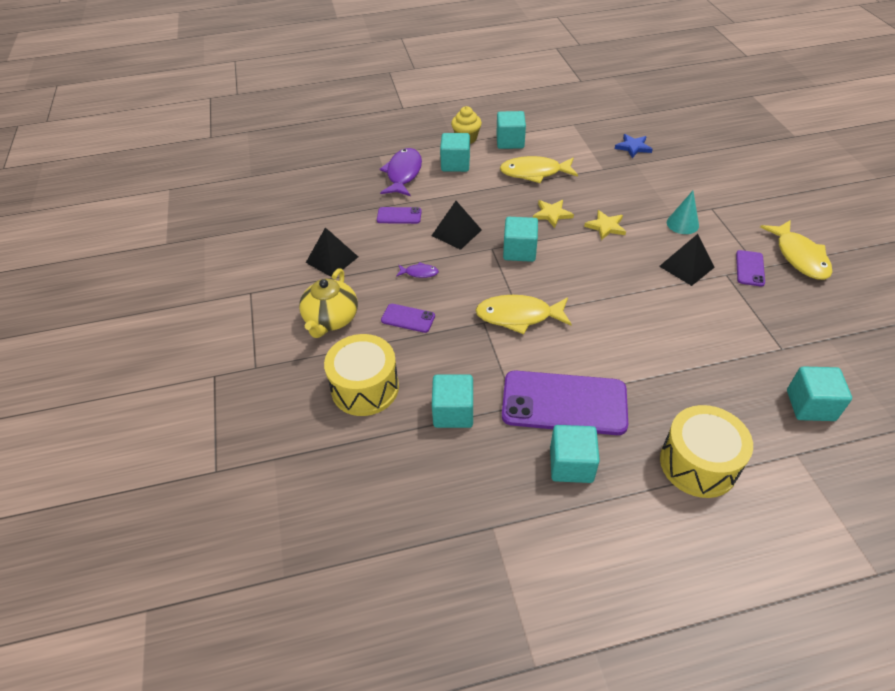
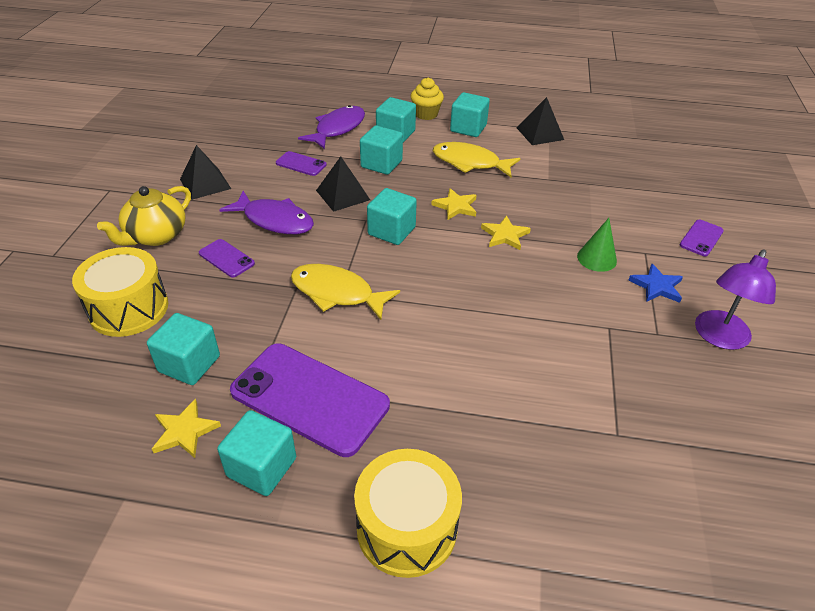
camera: 20 degrees right, 5 degrees down
purple fish [396,262,439,278] -> purple fish [219,191,314,234], size x2.11
blue star [615,134,653,158] -> blue star moved to [629,264,683,303]
black pyramid [659,234,715,286] -> black pyramid moved to [516,97,564,145]
turquoise cone [667,191,699,234] -> green cone [577,218,617,272]
purple phone [736,250,765,287] -> purple phone moved to [680,220,724,256]
yellow fish [760,220,832,280] -> purple lamp [695,250,776,350]
turquoise cube [787,366,852,421] -> turquoise cube moved to [360,125,403,175]
none -> yellow star [152,399,221,458]

